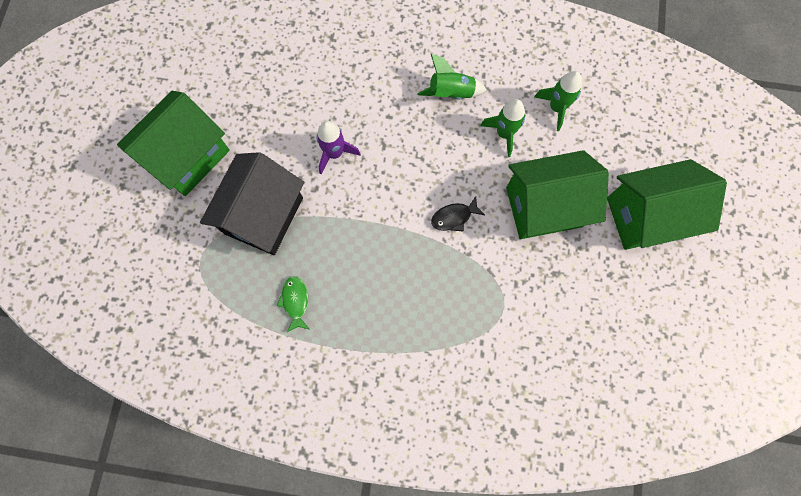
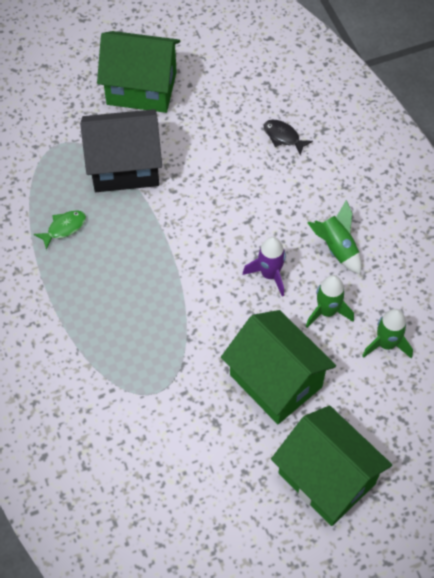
camera: 60 degrees right, 15 degrees down
purple rocket [317,121,361,174] -> purple rocket moved to [243,237,286,296]
black fish [431,196,485,232] -> black fish moved to [264,120,313,155]

